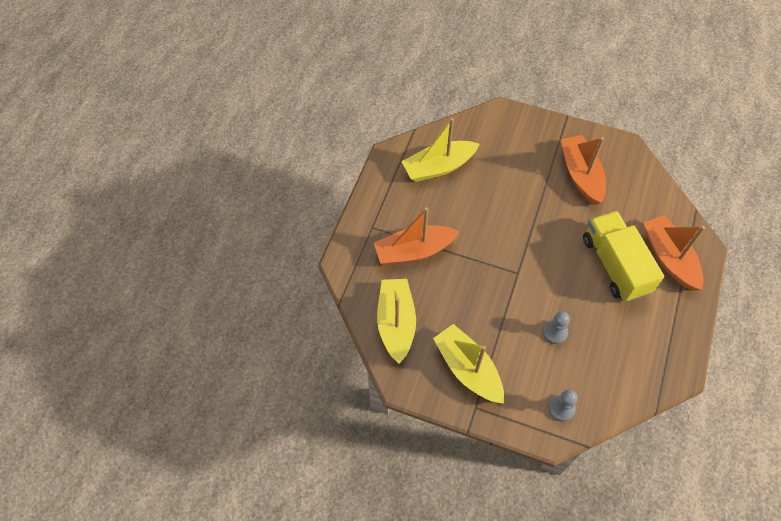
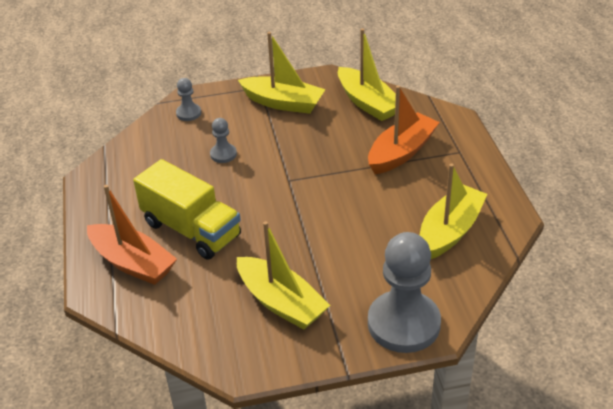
camera: 150 degrees right, 20 degrees down
orange boat [561,135,606,205] -> yellow boat [237,221,330,330]
none -> grey pawn [368,232,441,353]

